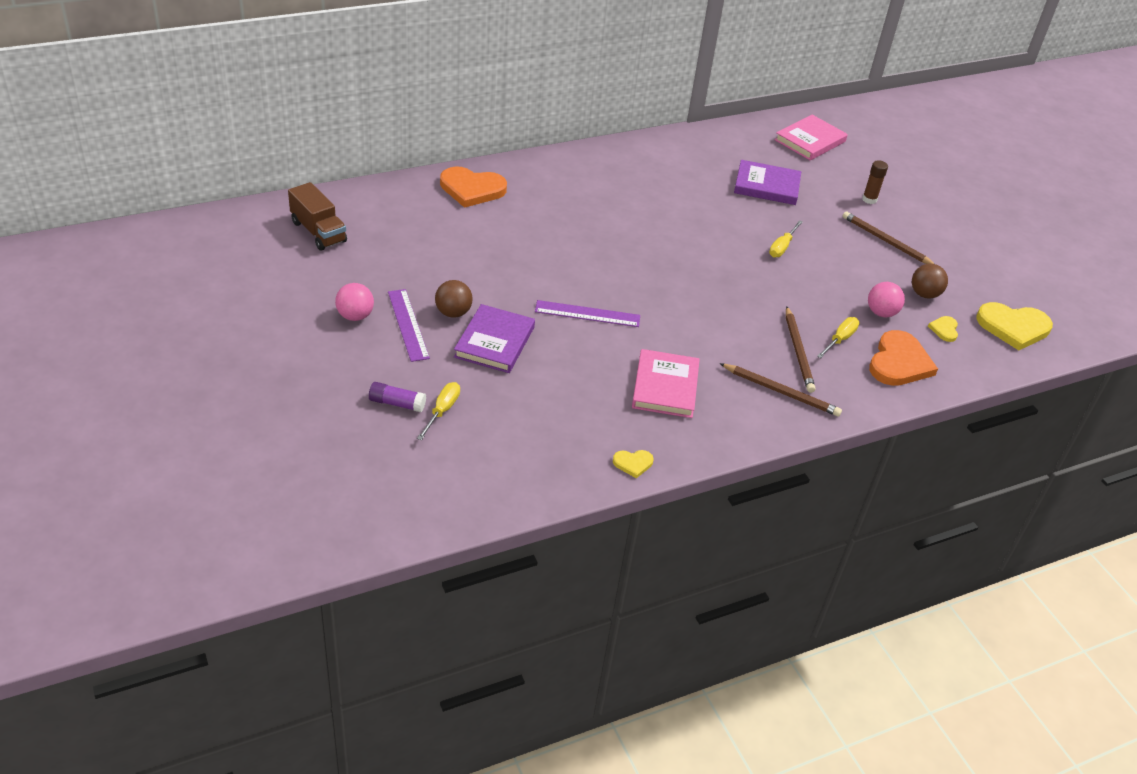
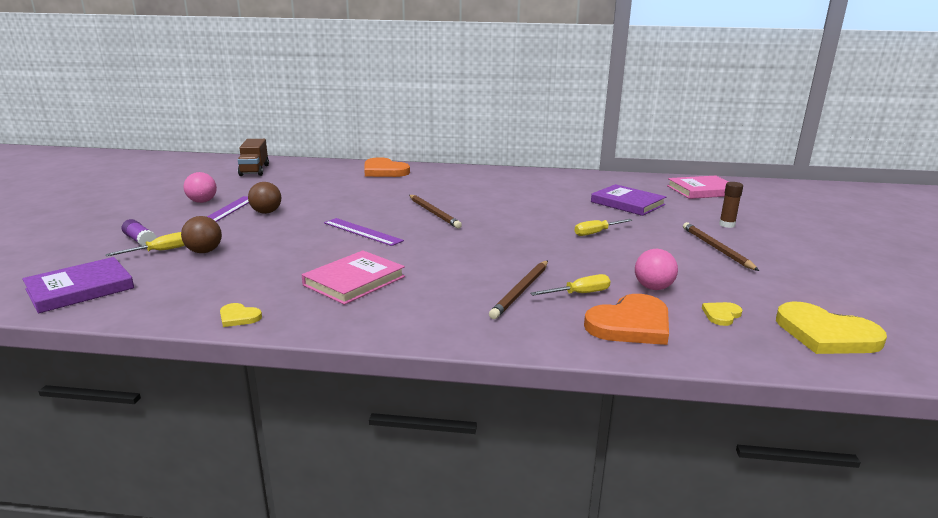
camera: 35 degrees right, 20 degrees down
purple book [454,304,535,373] -> purple book moved to [22,257,134,313]
brown pencil [719,363,842,417] -> brown pencil moved to [409,195,462,228]
brown ball [912,264,948,299] -> brown ball moved to [181,216,222,253]

